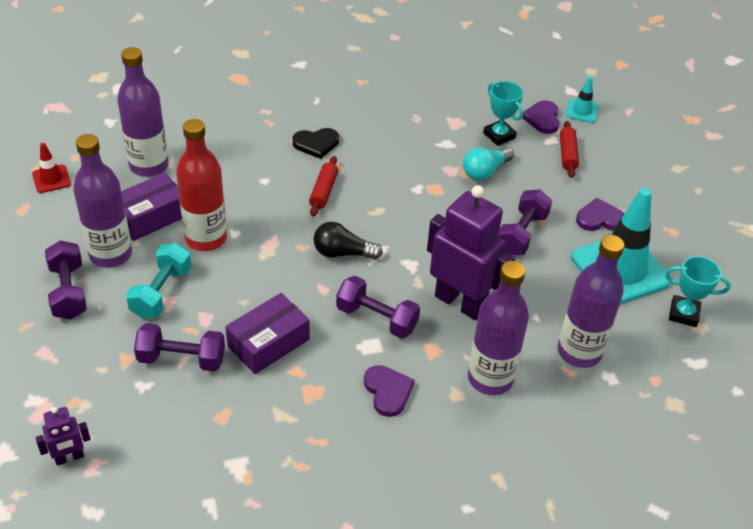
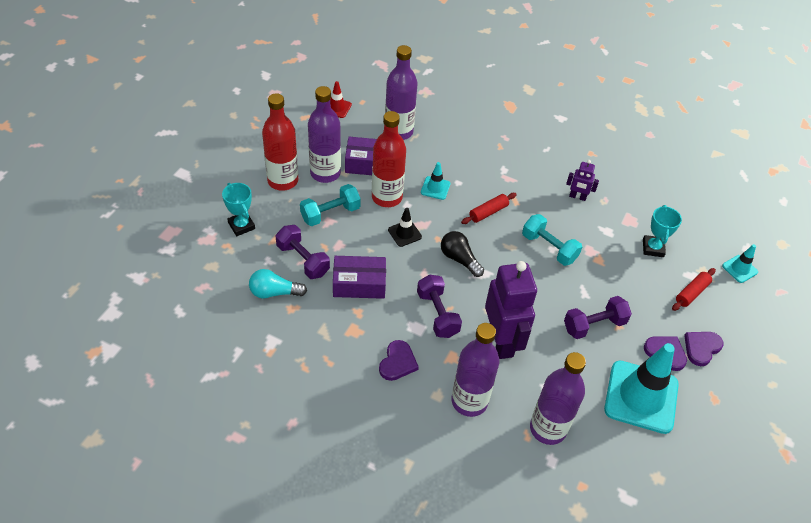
camera: 40 degrees right, 5 degrees up
purple robot [36,407,91,465] -> purple robot moved to [566,160,599,201]
purple dumbbell [45,240,87,319] -> red bottle [262,93,298,191]
black heart [292,128,339,159] -> none
turquoise light bulb [463,147,514,181] -> turquoise light bulb moved to [249,269,307,299]
purple heart [522,100,560,134] -> purple heart moved to [684,332,724,366]
turquoise trophy [665,256,731,327] -> turquoise trophy moved to [222,183,255,236]
none -> black traffic cone [388,208,422,247]
none -> turquoise traffic cone [421,162,450,200]
none -> turquoise dumbbell [522,214,582,266]

